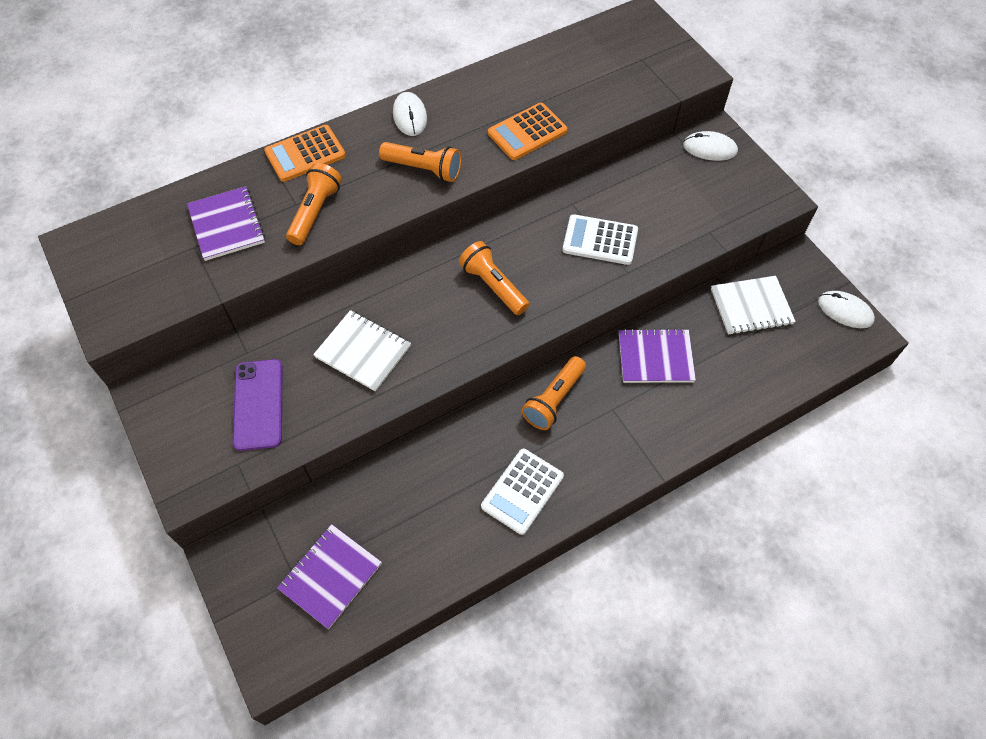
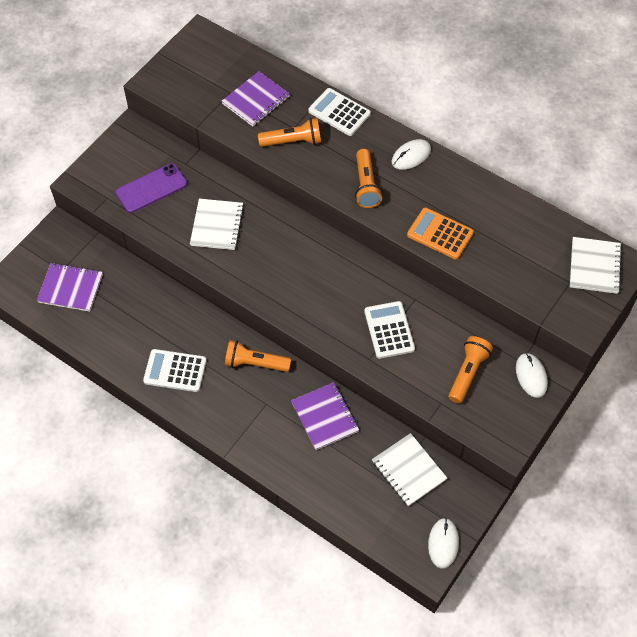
camera: 65 degrees right, 0 degrees up
orange calculator [264,125,346,182] -> white calculator [308,88,371,136]
orange flashlight [459,241,529,315] -> orange flashlight moved to [448,336,493,404]
none -> white notebook [570,237,622,294]

